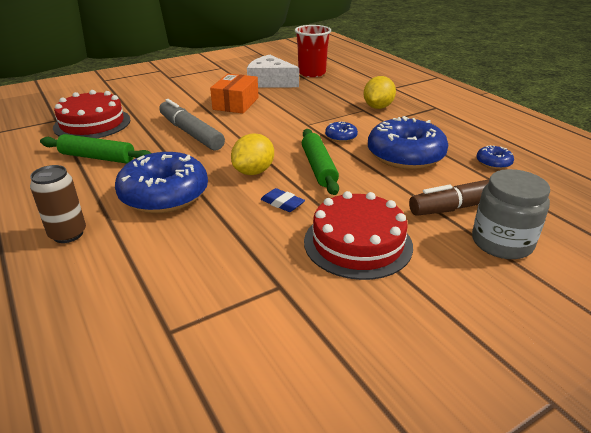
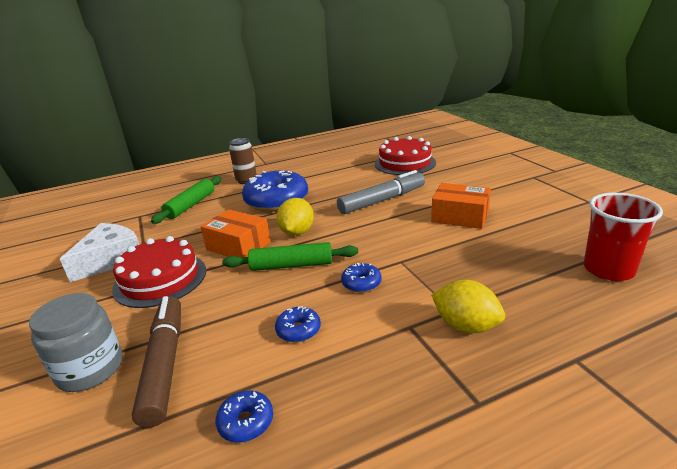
camera: 100 degrees right, 5 degrees down
green rolling pin [40,134,151,164] -> green rolling pin moved to [151,176,221,224]
yellow lemon [231,133,274,175] -> yellow lemon turned 60 degrees clockwise [277,198,314,236]
white cheese [247,55,299,88] -> white cheese moved to [60,223,140,282]
blue eraser [261,188,305,212] -> orange box [200,209,271,257]
blue donut [368,116,448,169] -> blue donut [275,306,321,342], size x0.44

